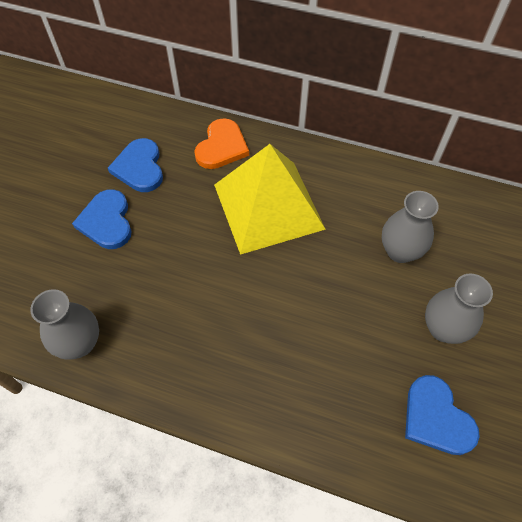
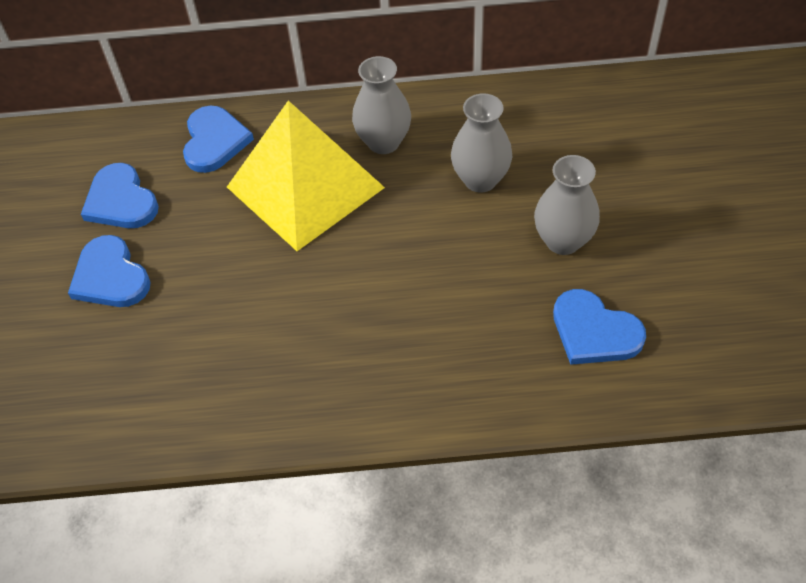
camera: 20 degrees left, 5 degrees down
grey vase [30,289,99,360] -> grey vase moved to [352,56,411,154]
orange heart [194,118,249,169] -> blue heart [183,105,254,173]

